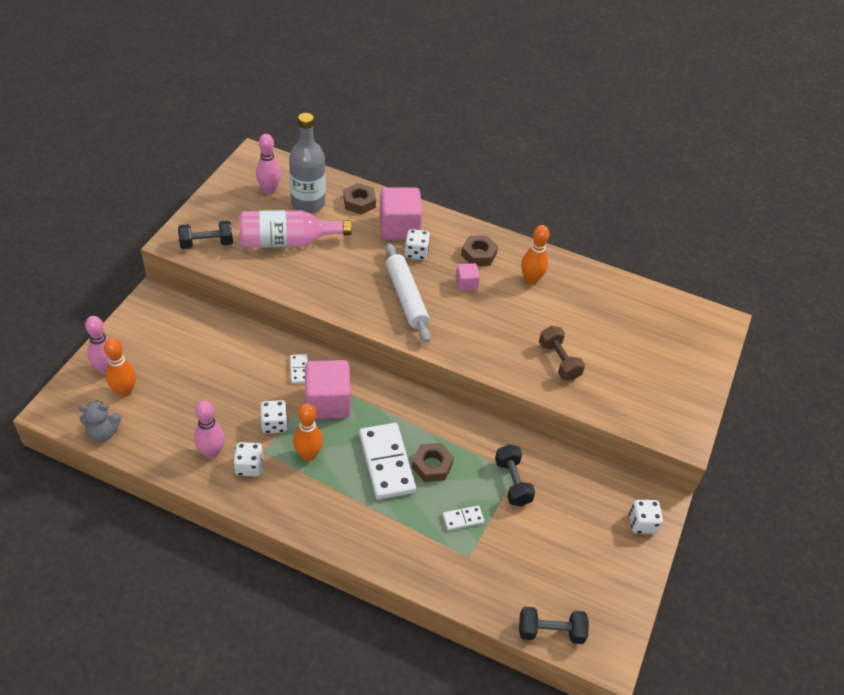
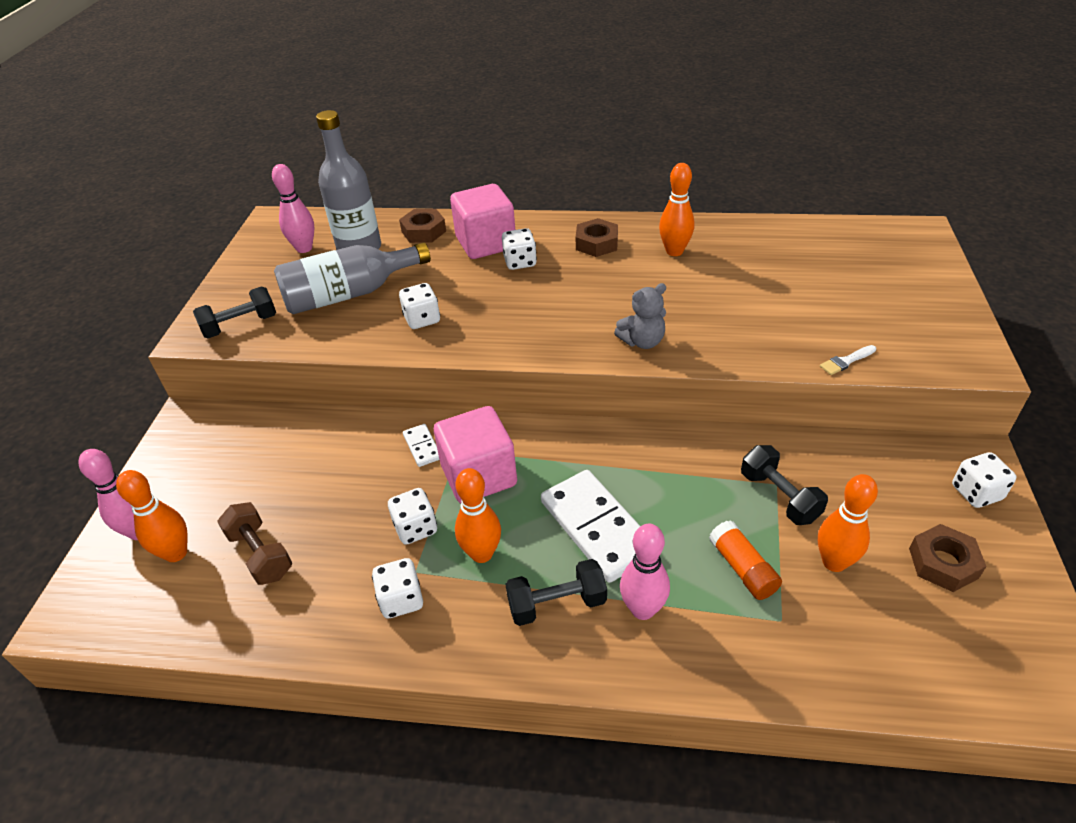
camera: 10 degrees left, 5 degrees down
grey teddy bear [79,400,121,442] -> grey teddy bear moved to [614,283,666,349]
pink bowling pin [194,400,225,459] -> pink bowling pin moved to [620,524,670,620]
pink bottle [239,210,352,248] -> grey bottle [274,242,431,314]
white rolling pin [385,243,431,343] -> none
brown nut [412,443,454,482] -> brown nut moved to [909,524,986,592]
white domino [443,506,485,531] -> orange glue stick [709,520,782,600]
pink cube [456,263,480,291] -> none
black dumbbell [519,607,589,644] -> black dumbbell moved to [505,559,607,626]
brown dumbbell [539,326,585,381] -> brown dumbbell moved to [217,502,293,585]
none -> white dice [399,283,440,329]
none -> orange bowling pin [818,474,878,572]
none -> white brush [820,345,876,375]

